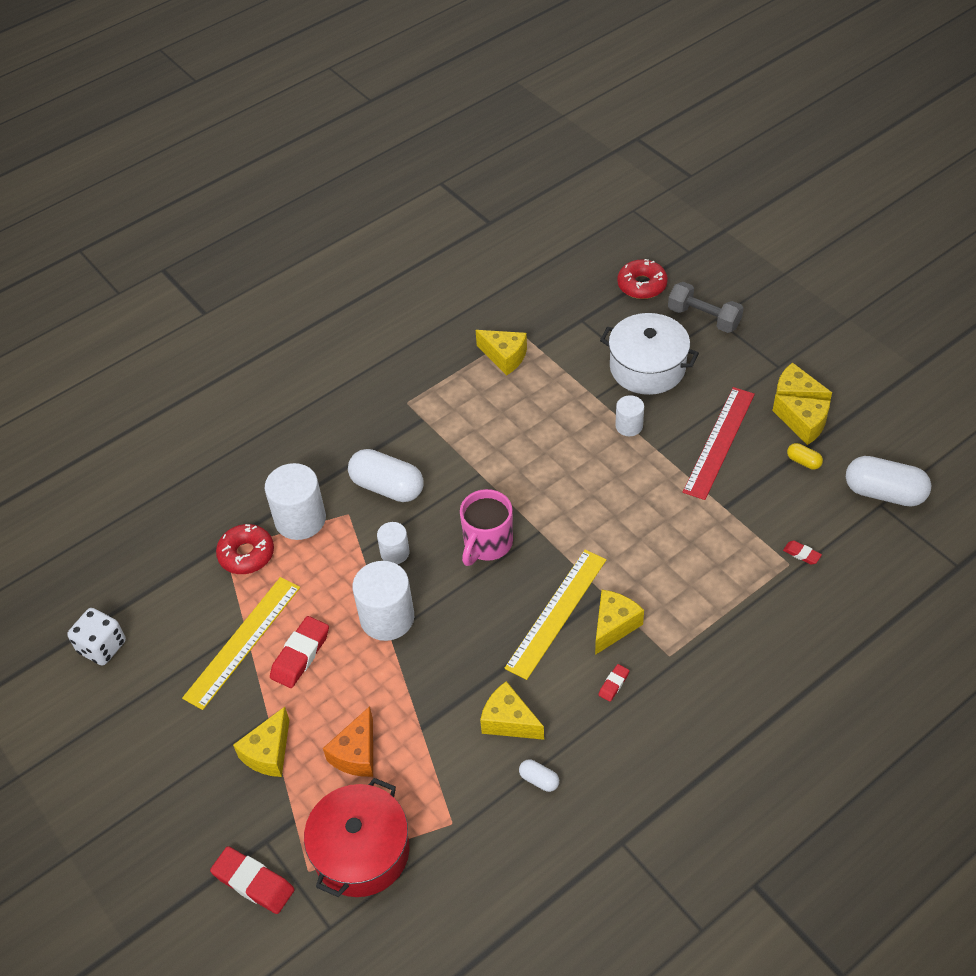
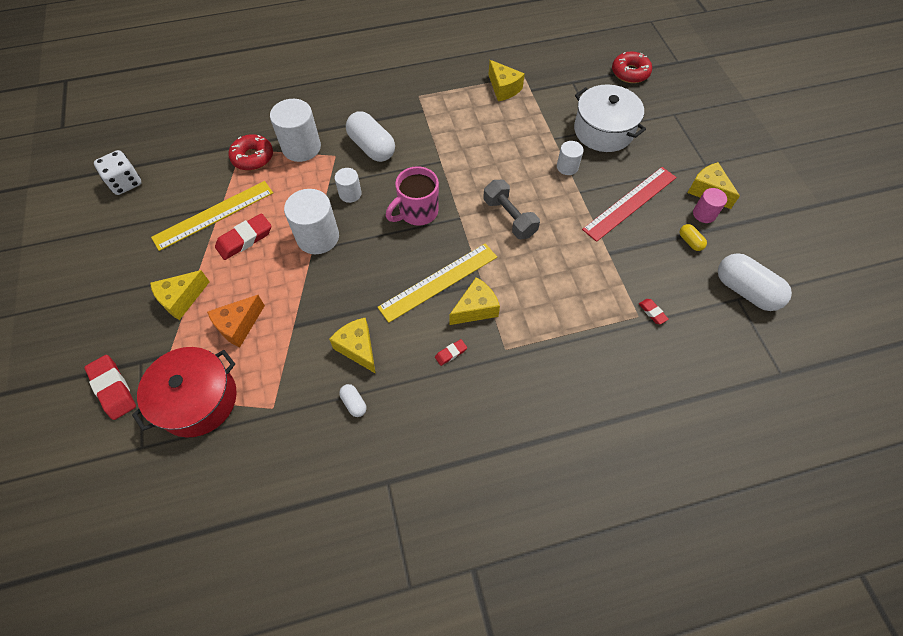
camera: 20 degrees right, 10 degrees up
grey dumbbell [668,282,743,333] -> grey dumbbell moved to [483,180,540,239]
yellow cheese [773,395,830,445] -> pink cylinder [693,188,727,223]

